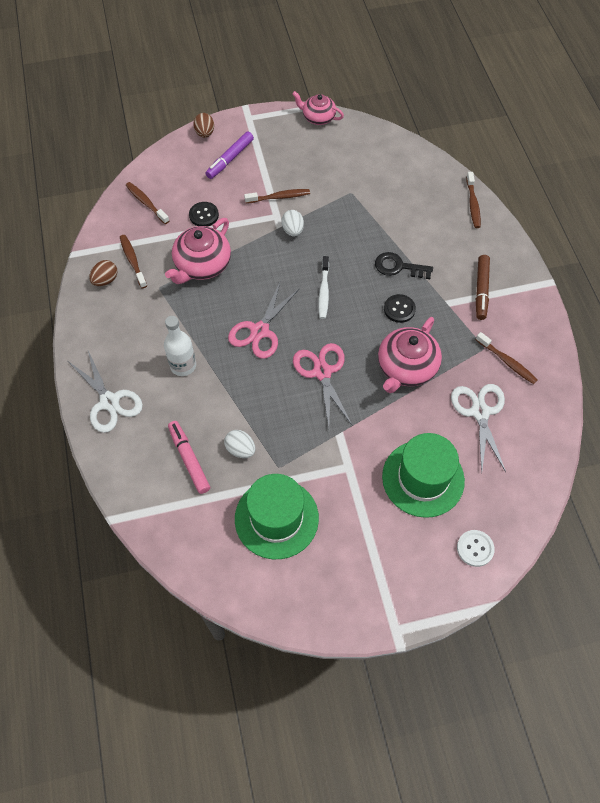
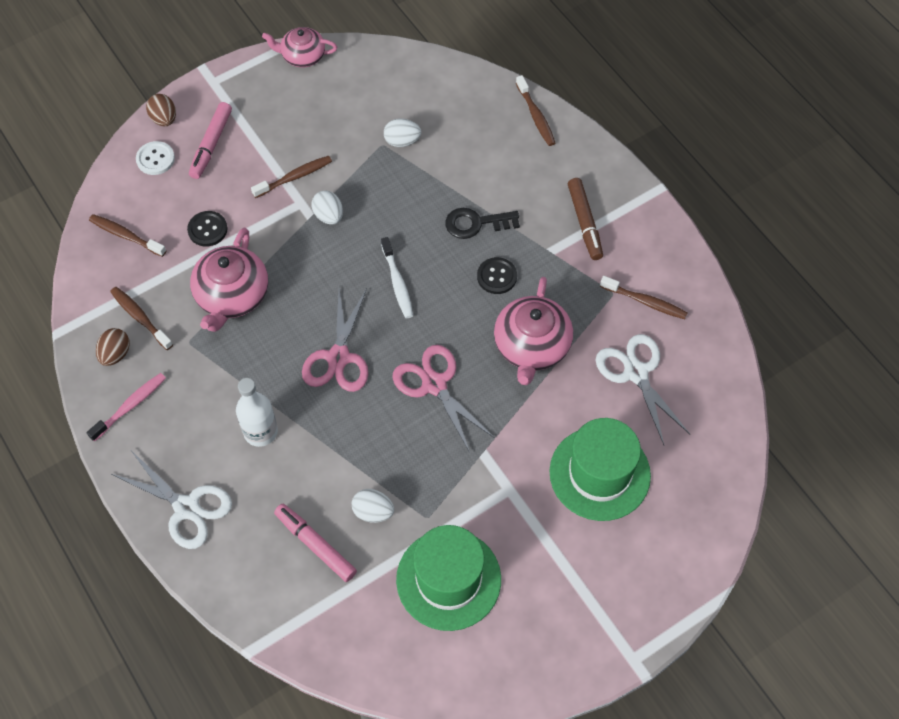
camera: 20 degrees left, 0 degrees up
purple marker [206,131,254,179] -> pink marker [189,102,232,179]
white button [457,530,495,567] -> white button moved to [136,141,175,175]
none -> pink toothbrush [87,373,166,442]
none -> white egg [384,118,421,147]

